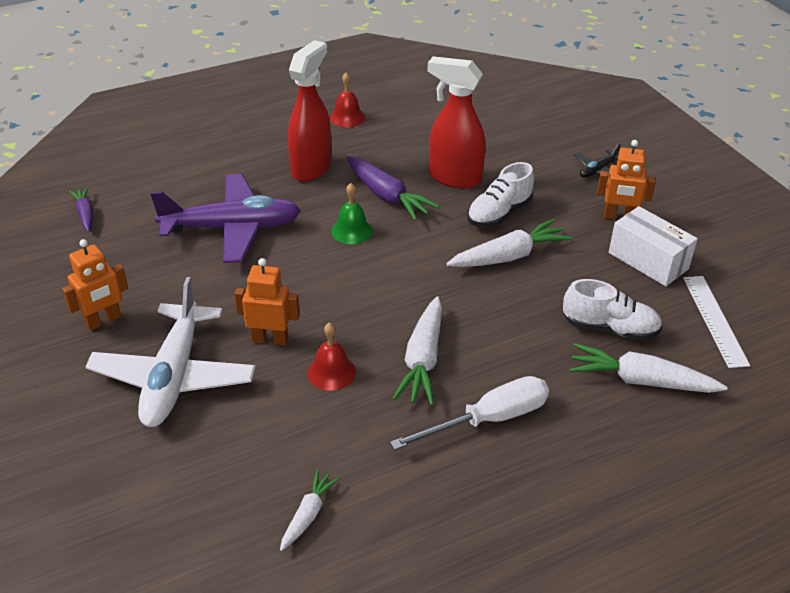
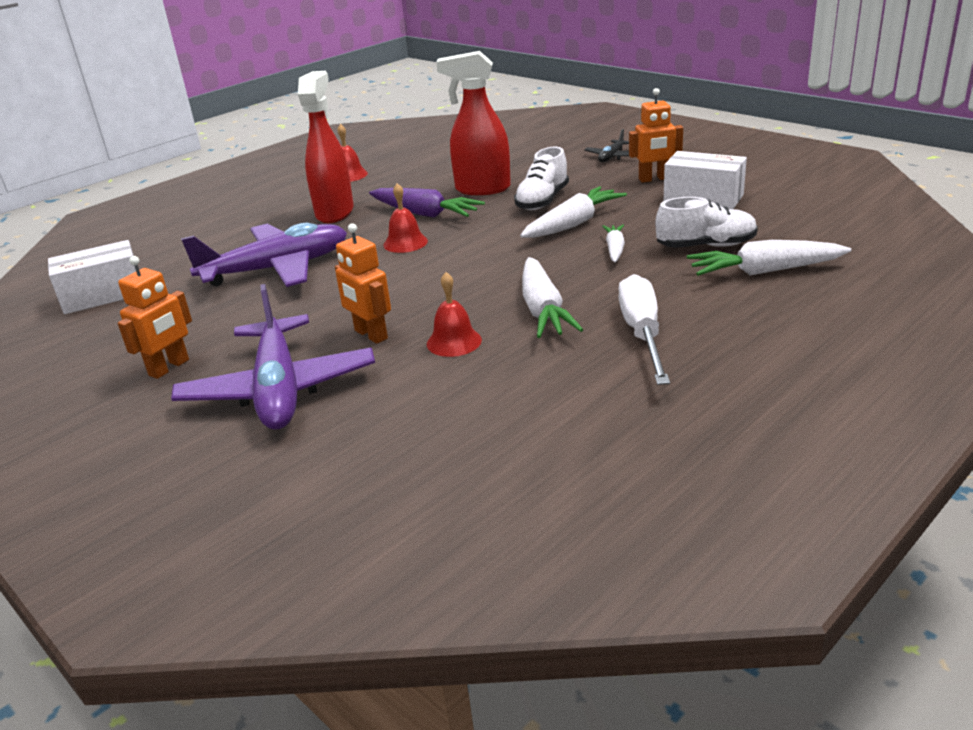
camera: 15 degrees left, 10 degrees down
purple carrot [69,187,93,232] -> white box [48,240,136,314]
white plane [85,277,256,427] -> purple plane [171,284,375,429]
orange robot [234,258,300,345] -> orange robot turned 120 degrees counterclockwise [335,223,391,344]
white carrot [280,470,340,551] -> white carrot moved to [602,224,625,262]
green bell [331,183,373,244] -> red bell [384,183,428,253]
white screwdriver [390,376,549,450] -> white screwdriver turned 45 degrees counterclockwise [618,274,670,385]
white ruler [683,276,750,368] -> none

